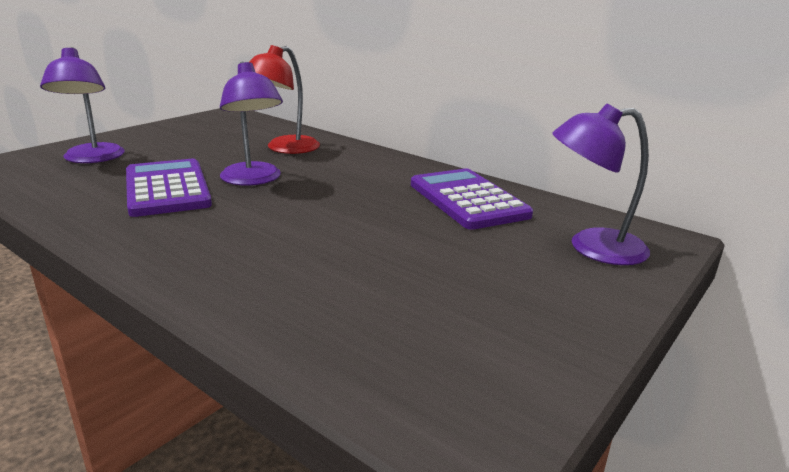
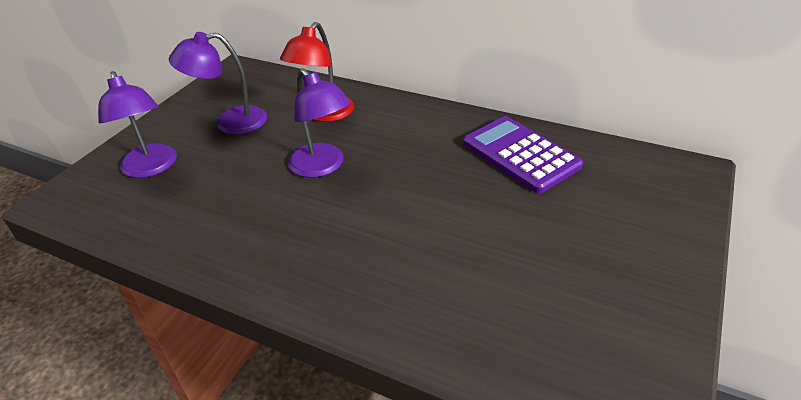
camera: 10 degrees left, 15 degrees up
purple calculator [126,159,212,217] -> none
purple lamp [552,103,650,265] -> purple lamp moved to [169,32,267,135]

